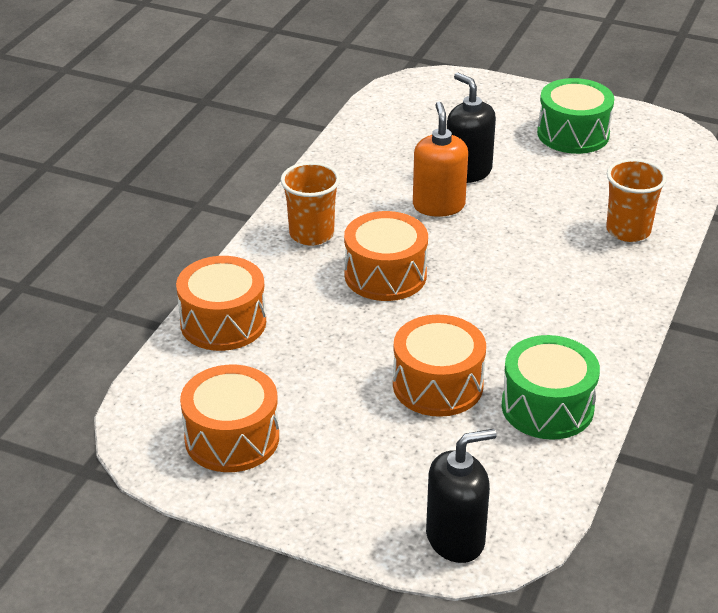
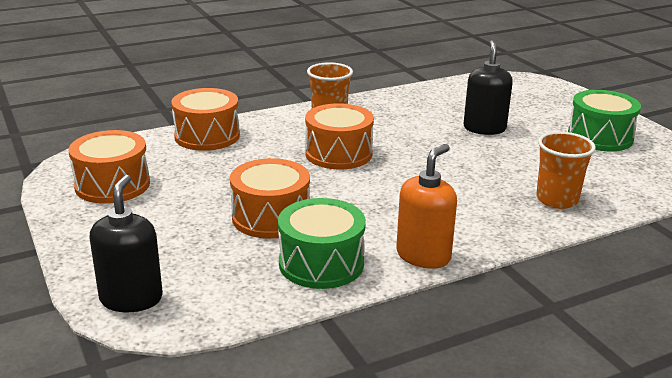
camera: 40 degrees right, 10 degrees down
orange soap dispenser [413,102,468,217] -> orange soap dispenser moved to [396,144,457,269]
black soap dispenser [426,429,497,563] -> black soap dispenser turned 105 degrees counterclockwise [89,175,163,312]

